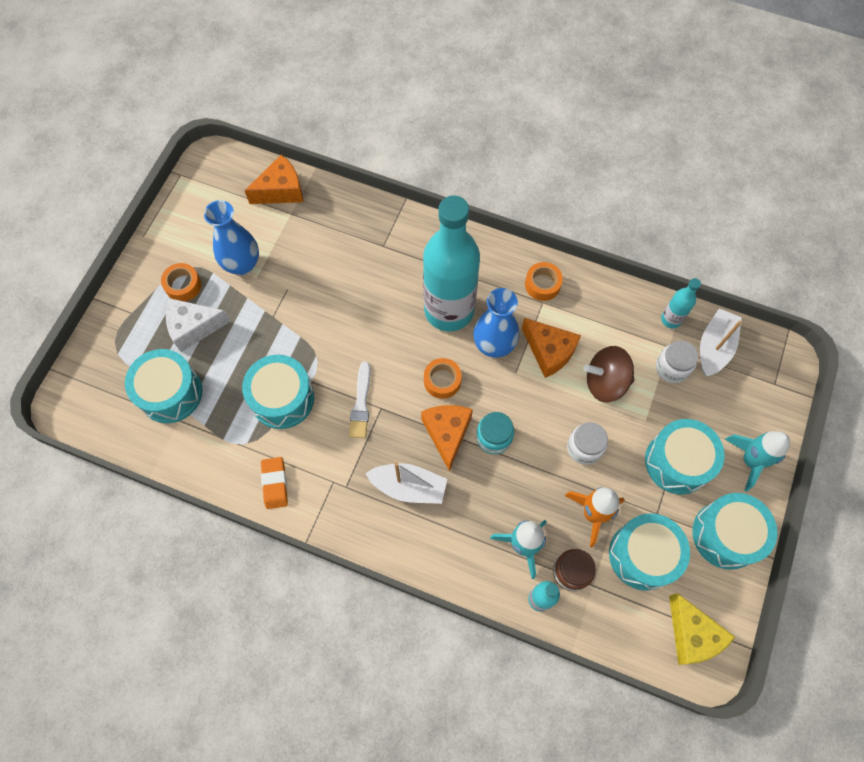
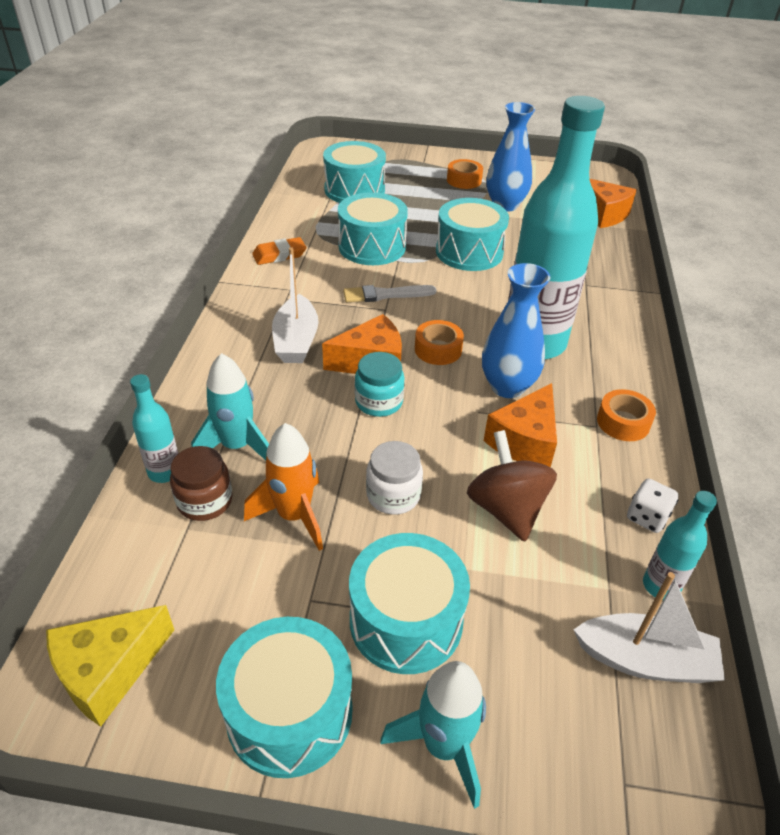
camera: 75 degrees right, 25 degrees down
white cheese [166,298,231,352] -> none
turquoise drum [609,513,690,591] -> turquoise drum moved to [436,198,509,271]
white jar [656,341,698,383] -> none
none -> white dice [627,479,679,533]

